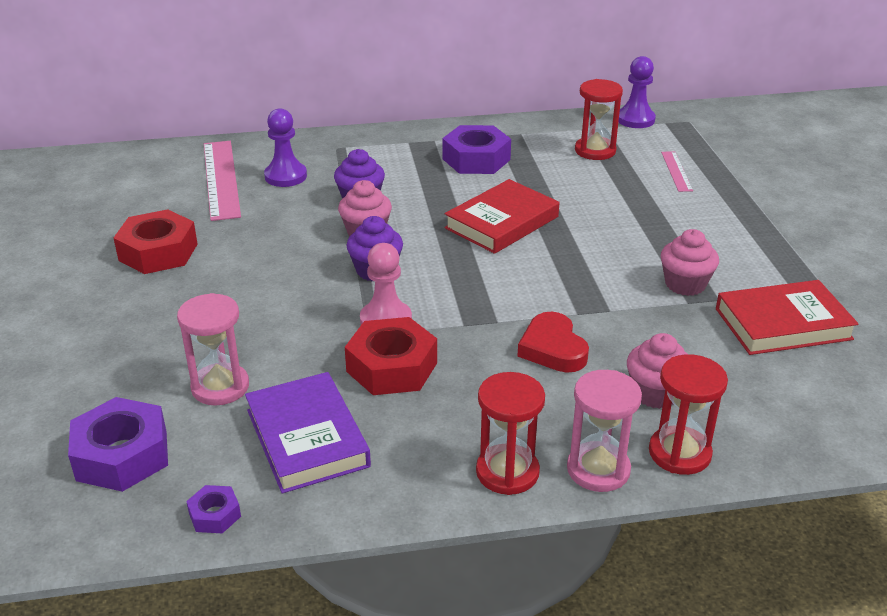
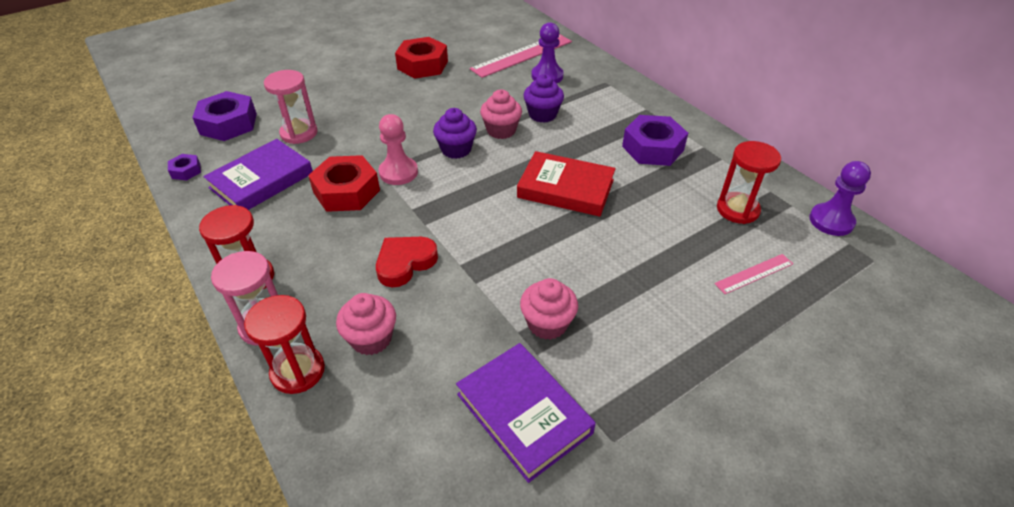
camera: 65 degrees right, 10 degrees up
red book [716,280,859,355] -> purple book [456,343,596,483]

